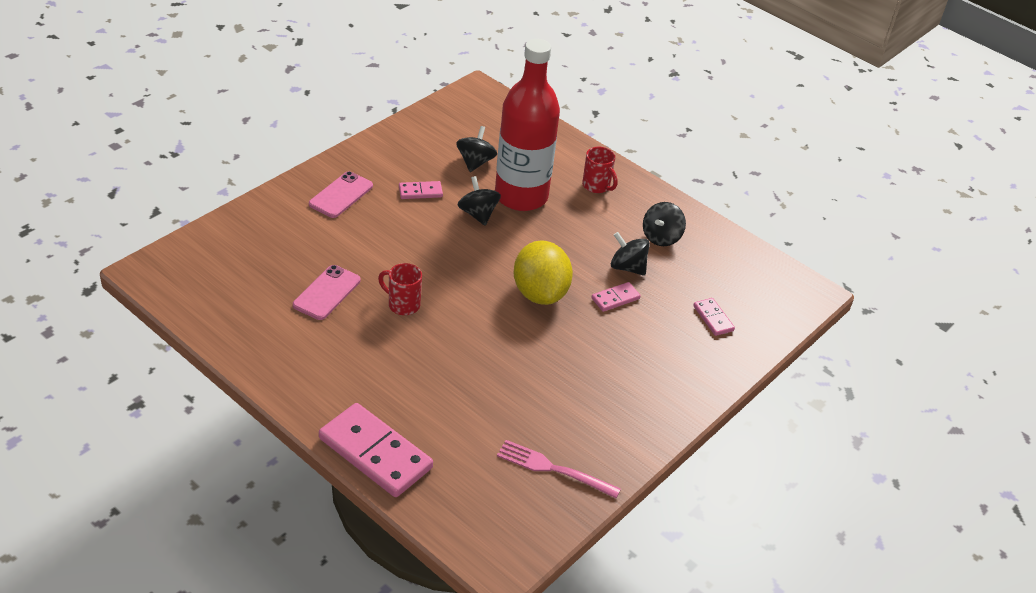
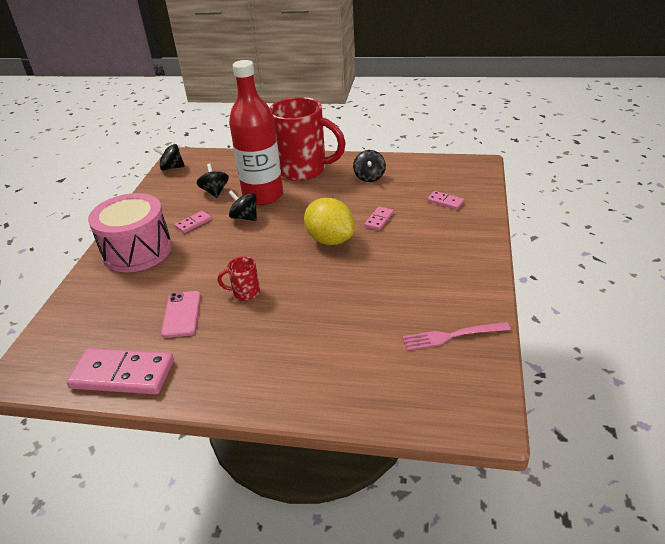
camera: 25 degrees left, 5 degrees down
pink phone [309,171,373,218] -> pink drum [88,193,172,272]
pink domino [319,403,433,497] -> pink domino moved to [66,348,174,394]
red mug [582,147,618,193] -> red mug [270,97,346,181], size x2.39
black spinning top [611,232,650,276] -> black spinning top moved to [153,144,185,170]

